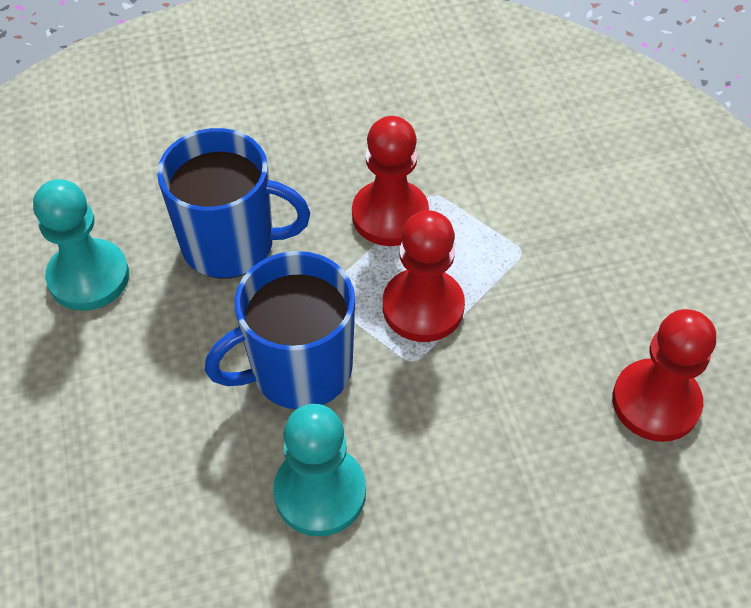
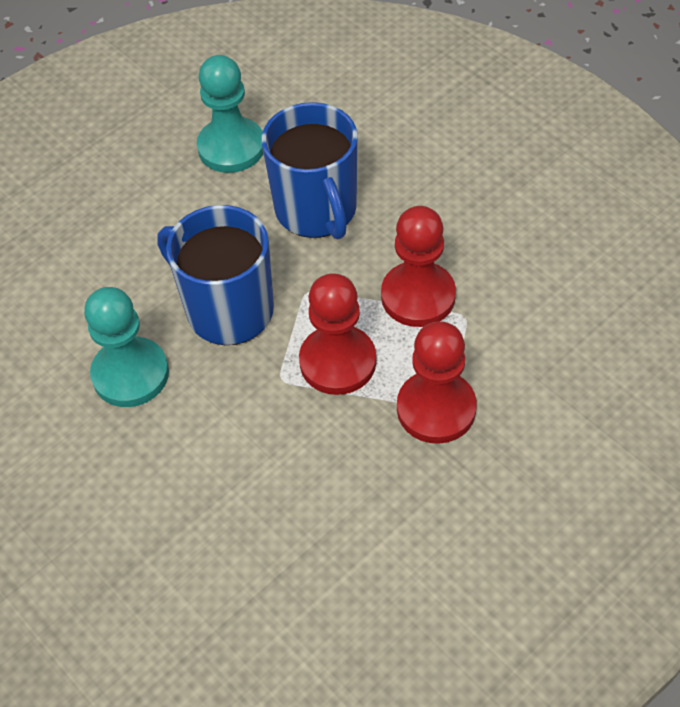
camera: 65 degrees right, 0 degrees up
red pawn [612,309,716,442] -> red pawn moved to [397,321,477,444]

